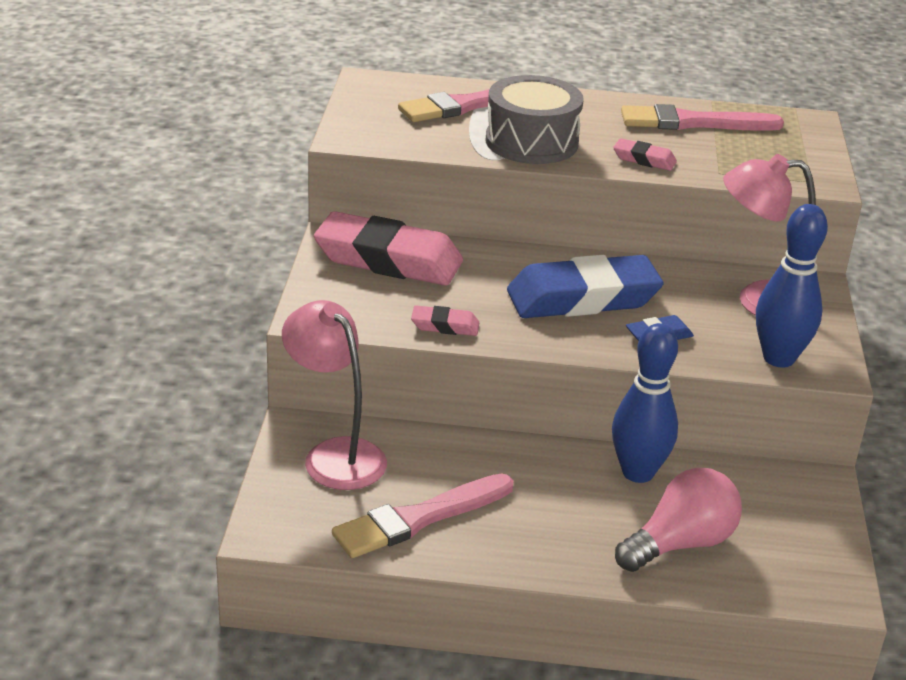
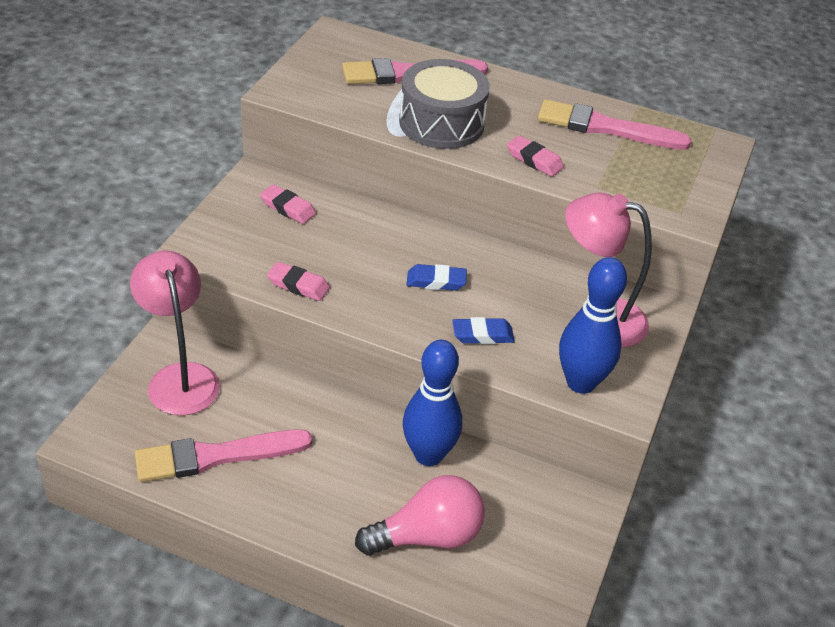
camera: 15 degrees right, 10 degrees up
pink eraser [314,211,463,286] -> pink eraser [260,184,316,224], size x0.44
blue eraser [507,255,664,318] -> blue eraser [406,264,467,291], size x0.44

